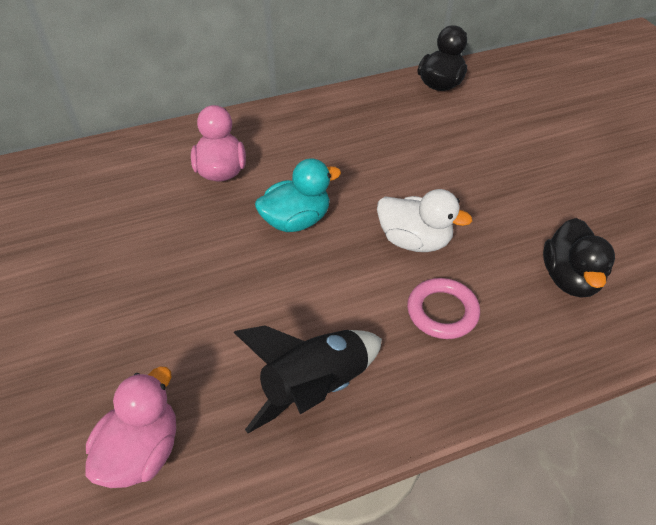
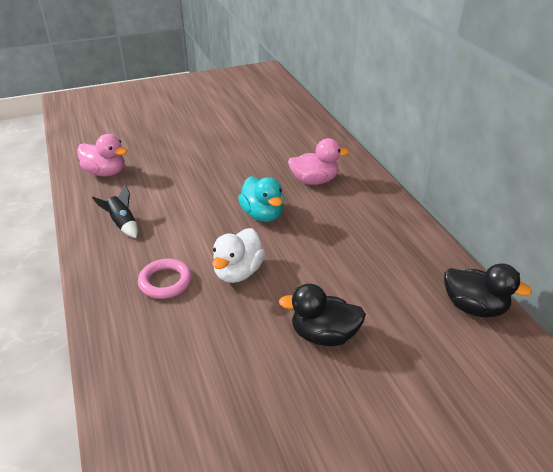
camera: 90 degrees right, 10 degrees down
black rocket [234,325,382,433] -> black rocket [92,185,138,238], size x0.59
black duck [543,218,615,298] -> black duck moved to [279,284,366,346]

